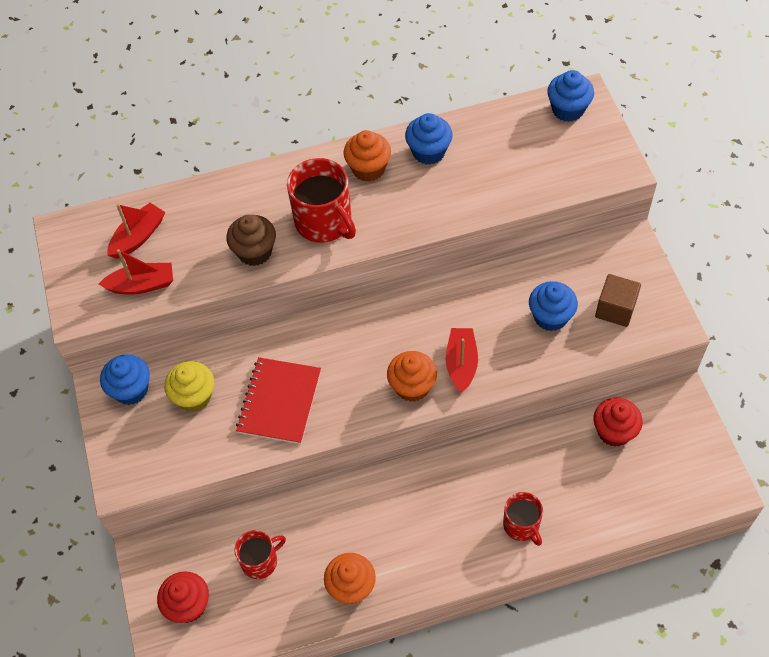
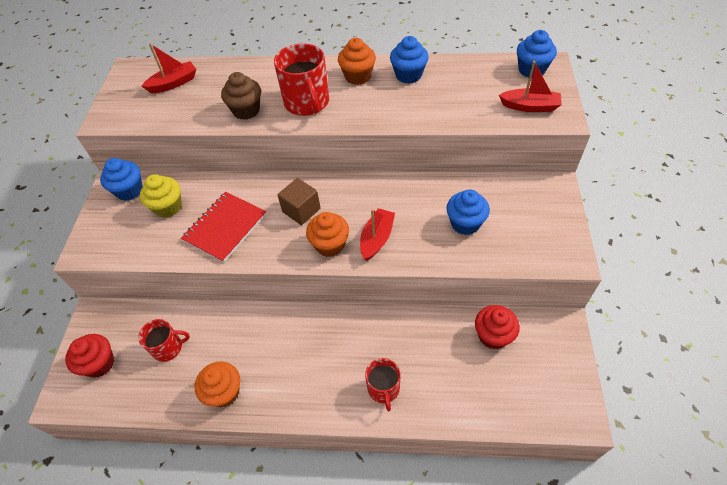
camera: 20 degrees right, 5 degrees down
red boat [99,249,173,295] -> red boat moved to [499,61,562,112]
brown cube [595,274,641,327] -> brown cube moved to [278,178,320,225]

